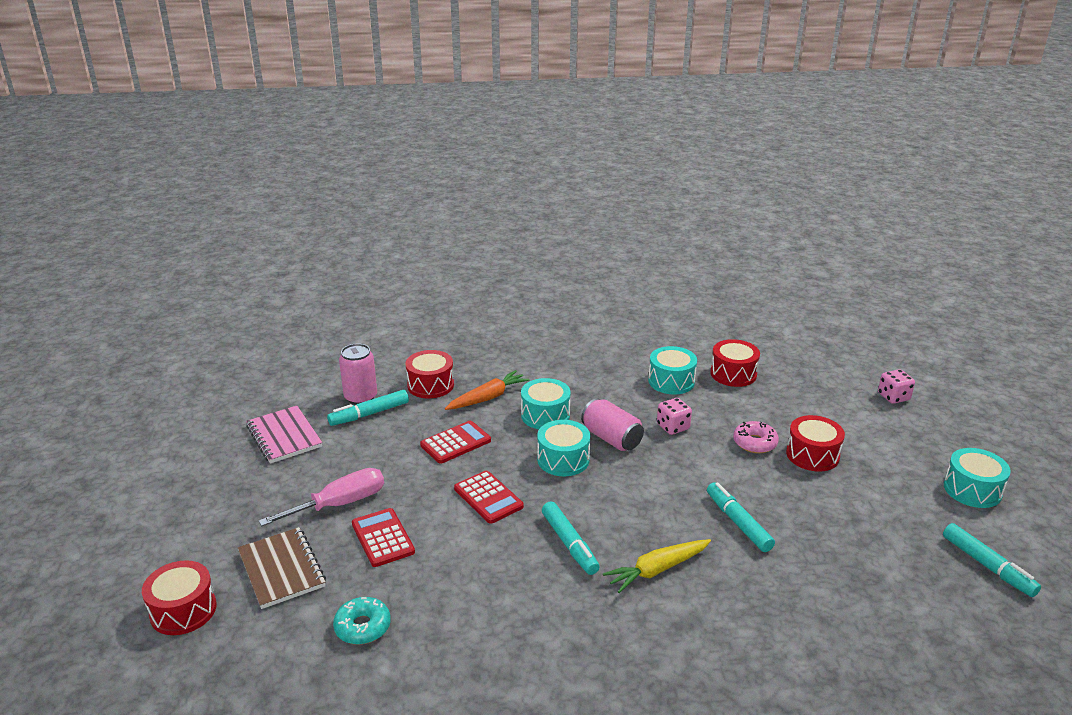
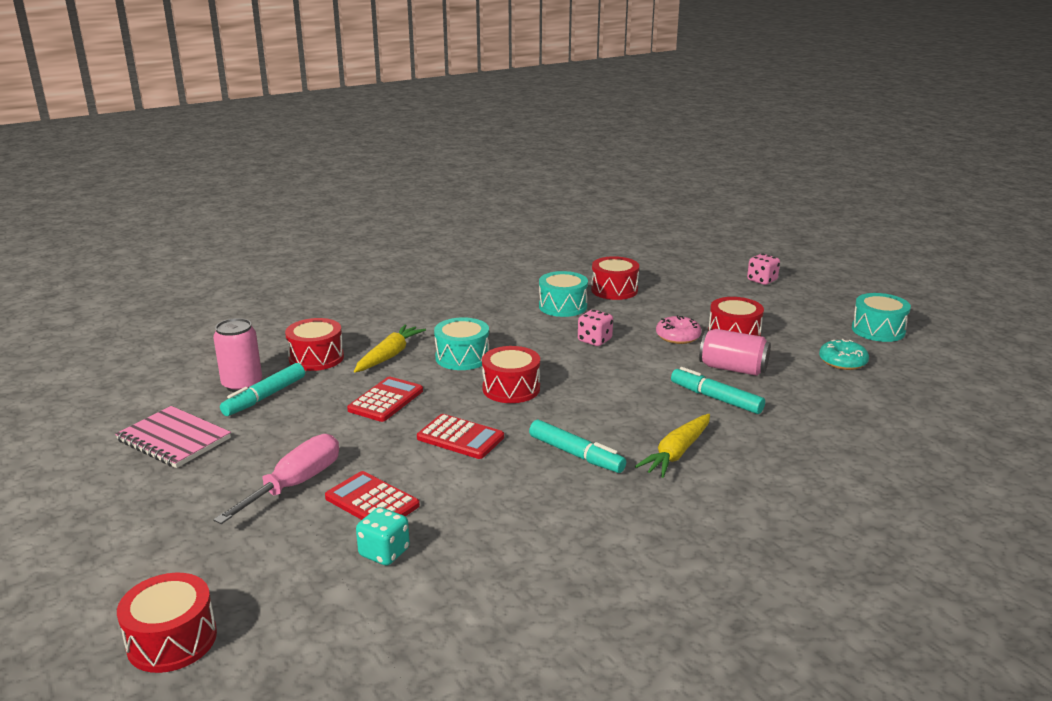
camera: 25 degrees left, 5 degrees down
brown notebook [238,527,326,609] -> none
turquoise donut [333,597,391,645] -> turquoise donut moved to [819,339,869,370]
orange carrot [445,370,530,410] -> yellow carrot [354,325,426,372]
turquoise drum [537,420,590,476] -> red drum [482,346,540,403]
pink can [581,398,644,451] -> pink can moved to [699,329,771,376]
turquoise marker [943,523,1041,597] -> none
none -> turquoise dice [356,507,410,566]

